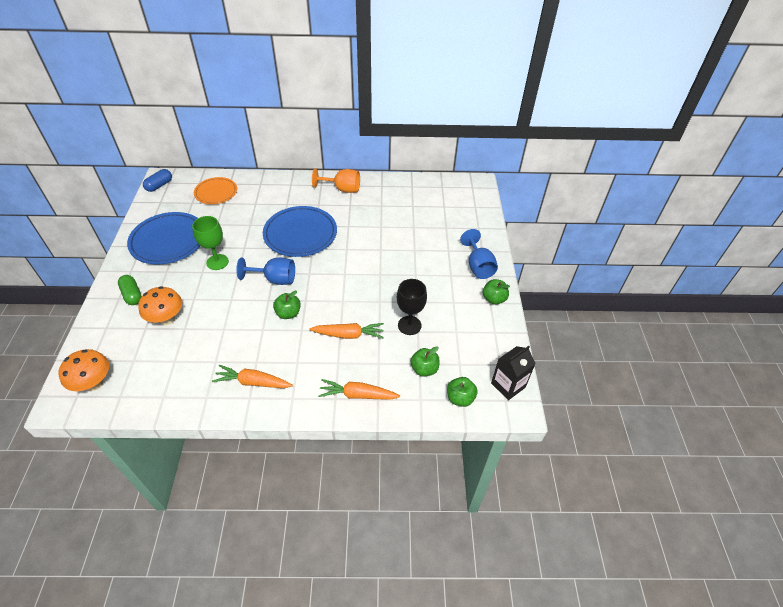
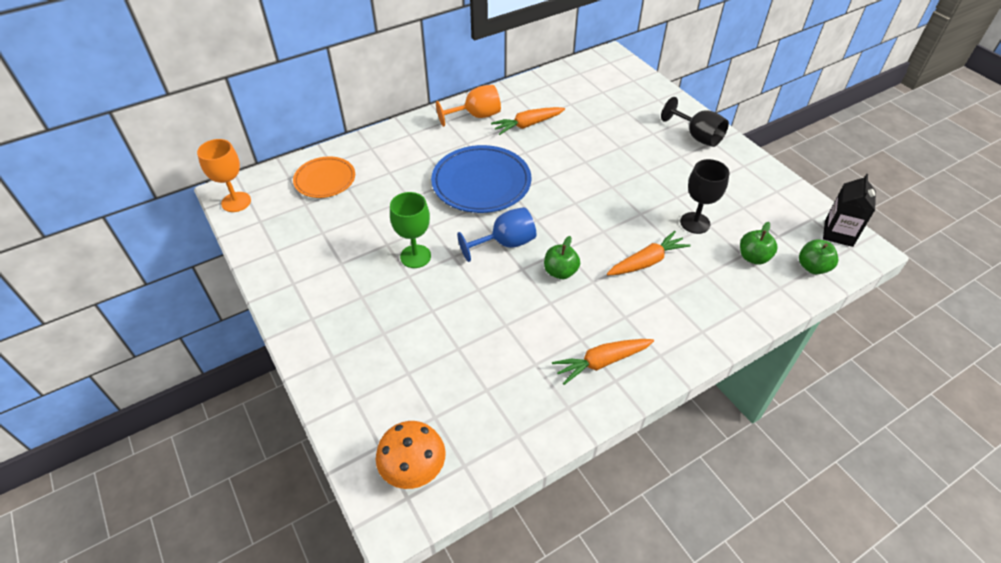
camera: 30 degrees left, 0 degrees up
green capsule [118,275,142,305] -> none
blue plate [127,212,200,265] -> none
orange mushroom [138,286,182,325] -> none
blue capsule [143,169,172,192] -> orange goblet [197,139,251,212]
orange carrot [318,379,400,400] -> orange carrot moved to [491,107,565,135]
blue goblet [460,229,498,279] -> black goblet [661,97,729,147]
green apple [483,279,510,305] -> none

